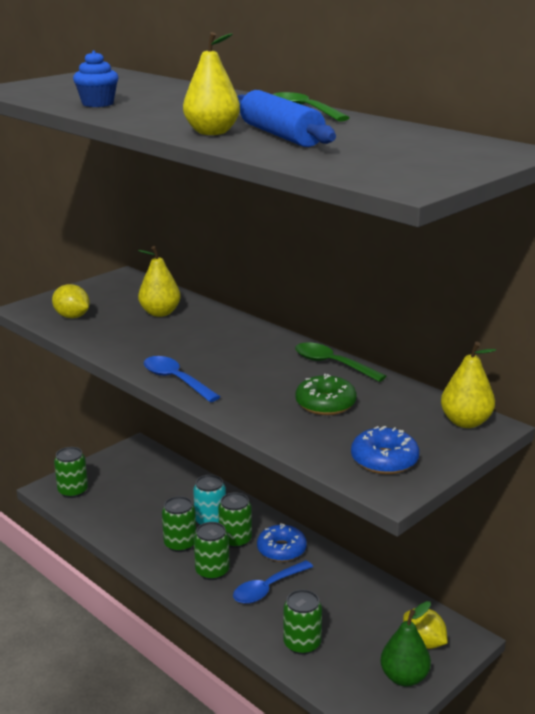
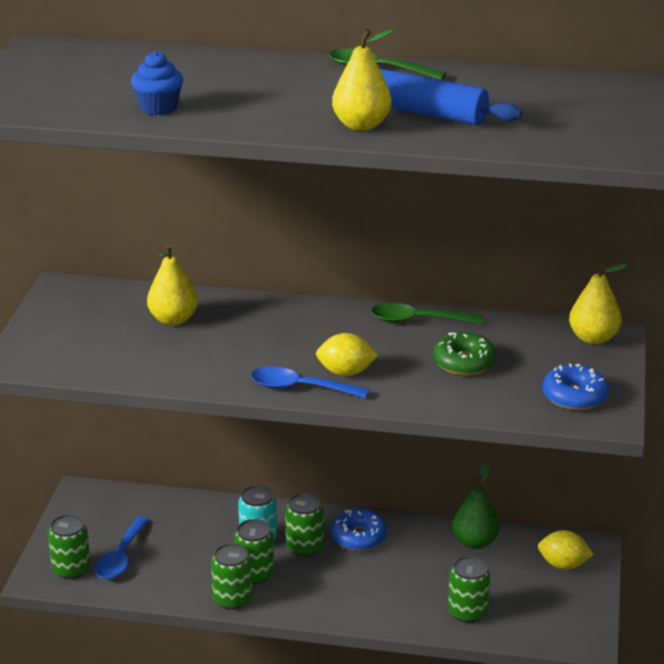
camera: 35 degrees left, 5 degrees up
yellow lemon [52,284,90,318] -> yellow lemon moved to [316,333,378,376]
green can [194,522,230,580] -> green can moved to [211,543,252,610]
blue spoon [233,560,313,604] -> blue spoon moved to [95,517,149,579]
green pear [380,601,431,687] -> green pear moved to [452,463,500,549]

